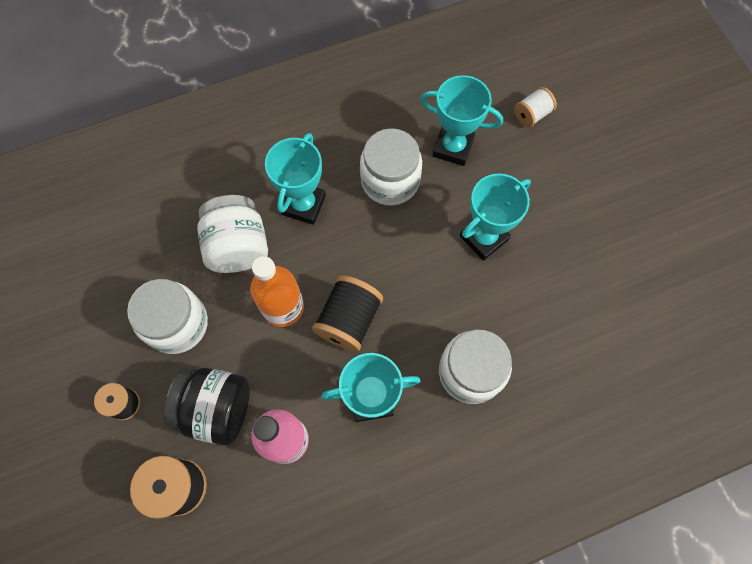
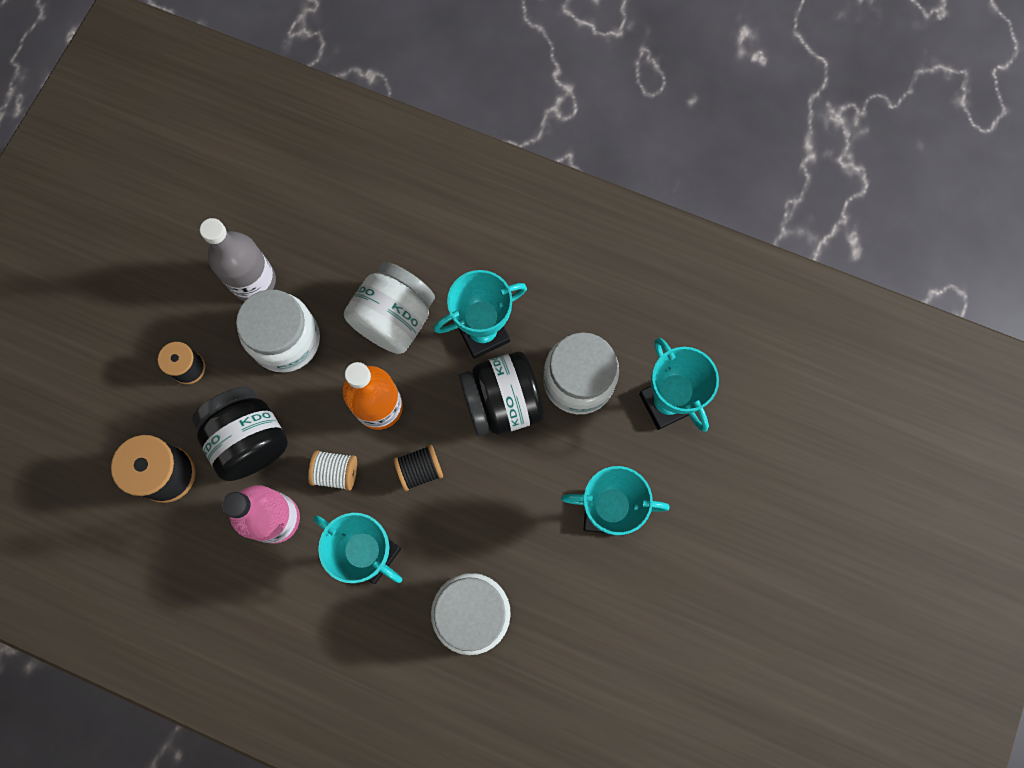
camera: 45 degrees right, 5 degrees up
black spool [312,275,383,352] -> black spool [393,445,443,491], size x0.61
white spool [514,87,557,127] -> white spool moved to [308,450,357,491]
none -> grey bottle [200,218,276,301]
none -> black jar [459,352,544,436]

